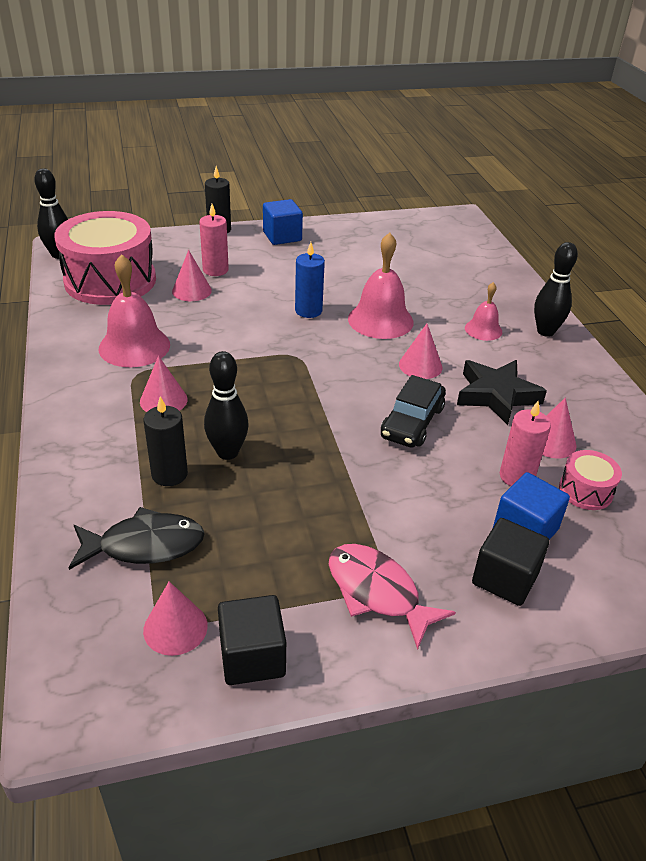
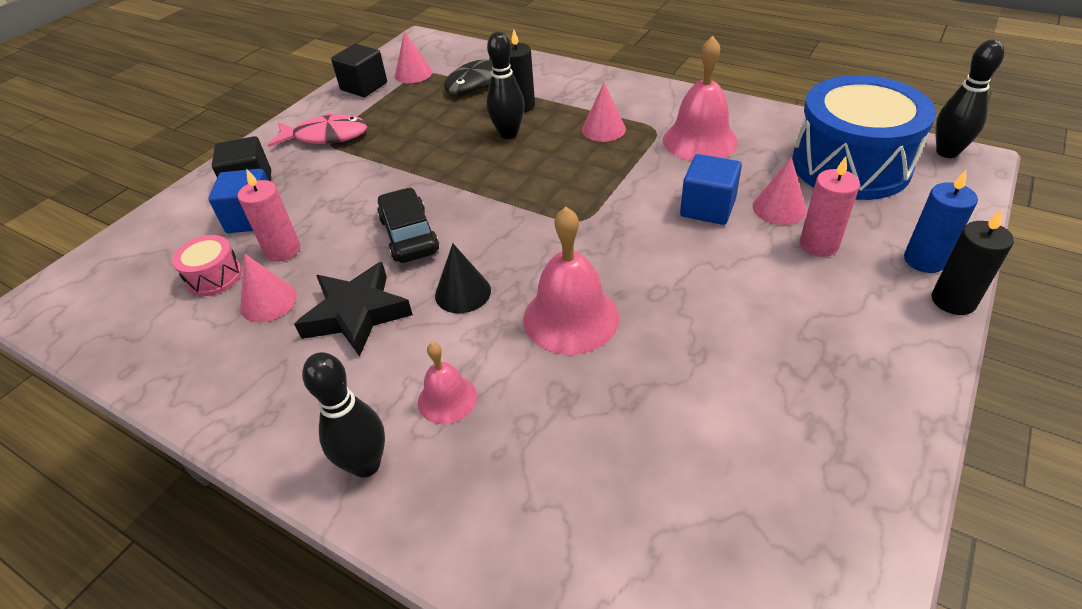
camera: 140 degrees right, 5 degrees up
pink drum [54,211,156,305] -> blue drum [792,75,936,200]
blue cube [263,199,303,245] -> blue cube moved to [680,154,742,225]
blue candle [295,242,325,318] -> blue candle moved to [904,170,978,273]
pink cone [399,324,443,379] -> black cone [435,243,491,313]

